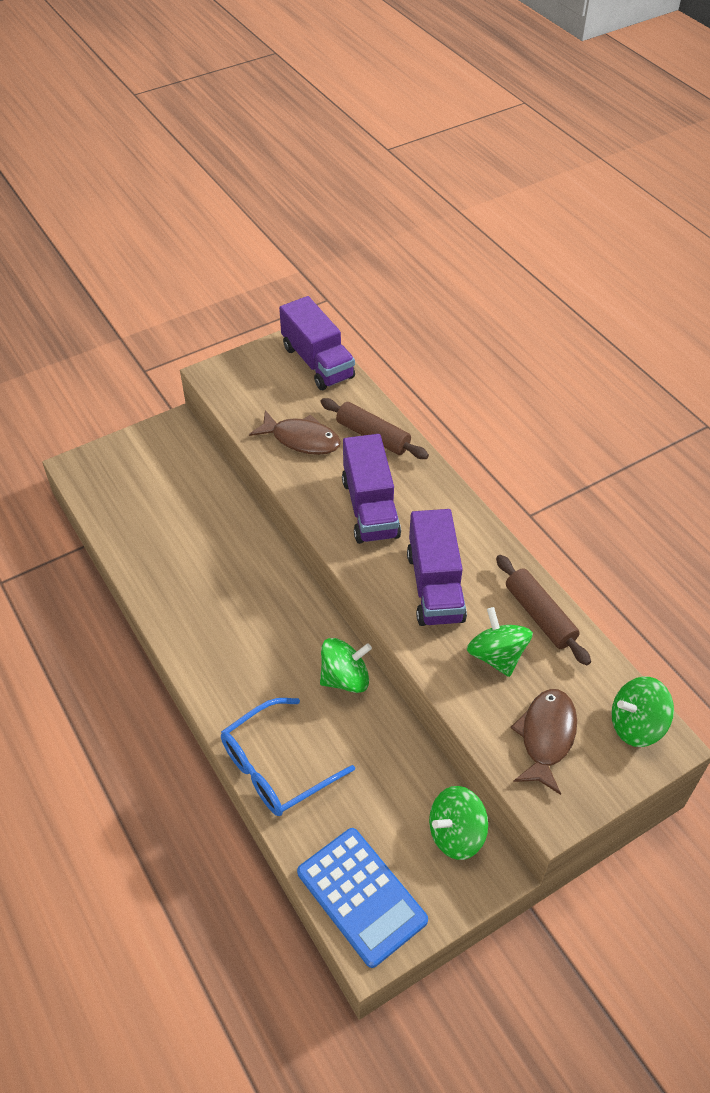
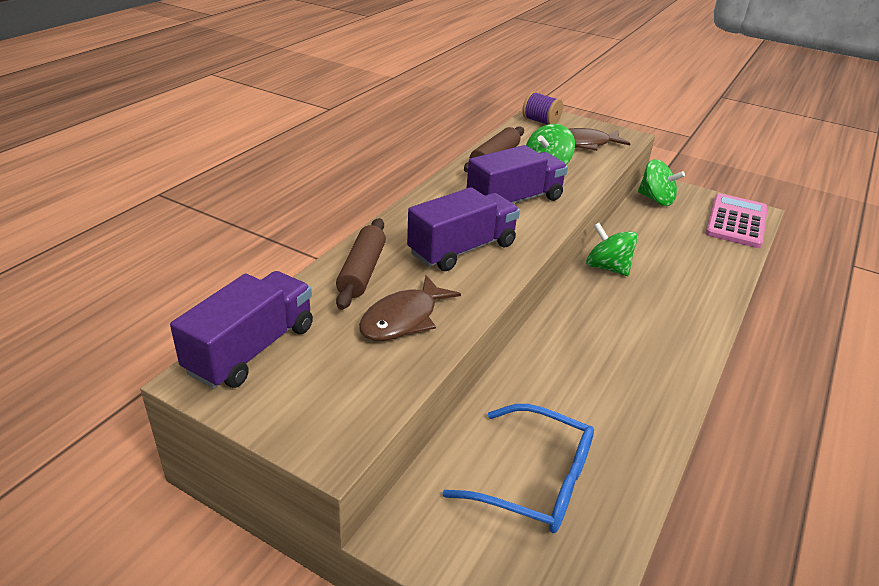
camera: 120 degrees left, 15 degrees down
blue glasses [221,698,355,816] -> blue glasses moved to [442,404,594,533]
brown fish [249,410,341,455] -> brown fish turned 135 degrees counterclockwise [359,275,461,341]
blue calculator [297,828,428,968] -> pink calculator [706,193,768,248]
green spinning top [611,676,674,747] -> purple spool [522,91,563,124]

